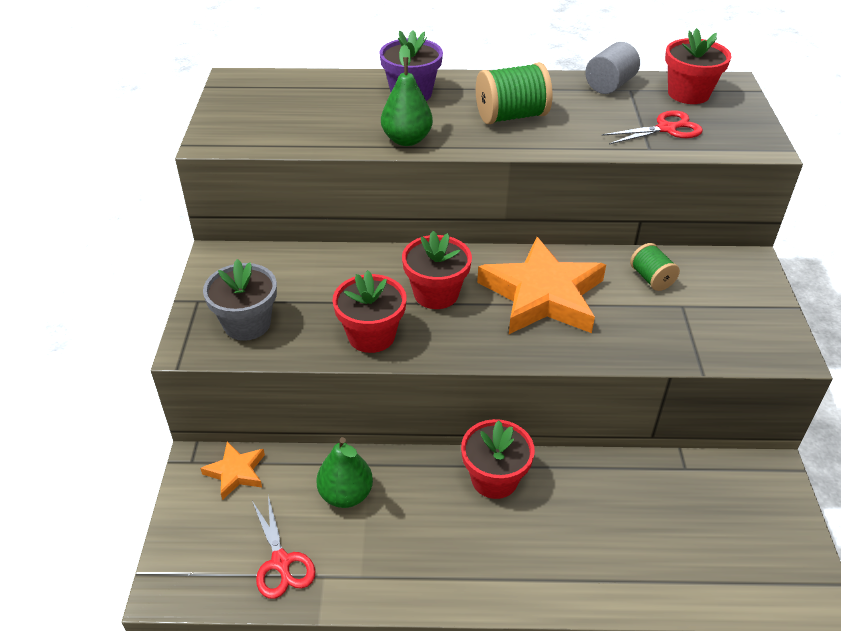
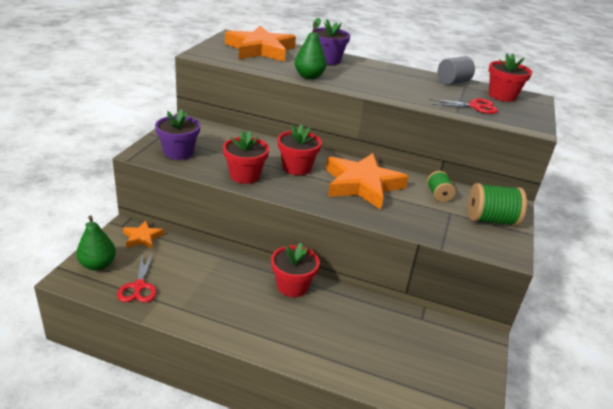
camera: 15 degrees right, 10 degrees down
grey flower pot [203,259,277,341] -> purple flower pot [155,109,200,160]
green pear [316,437,373,508] -> green pear moved to [76,215,116,271]
green spool [476,62,552,124] -> green spool moved to [468,183,527,226]
none -> orange star [225,26,296,62]

